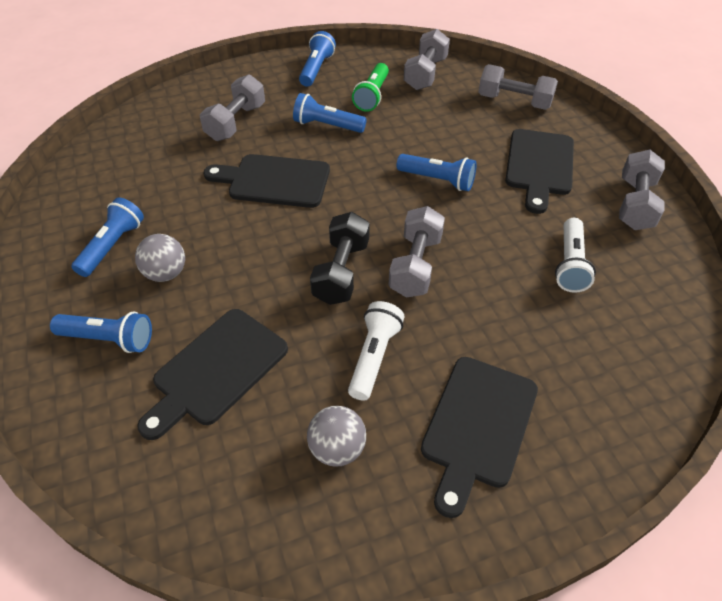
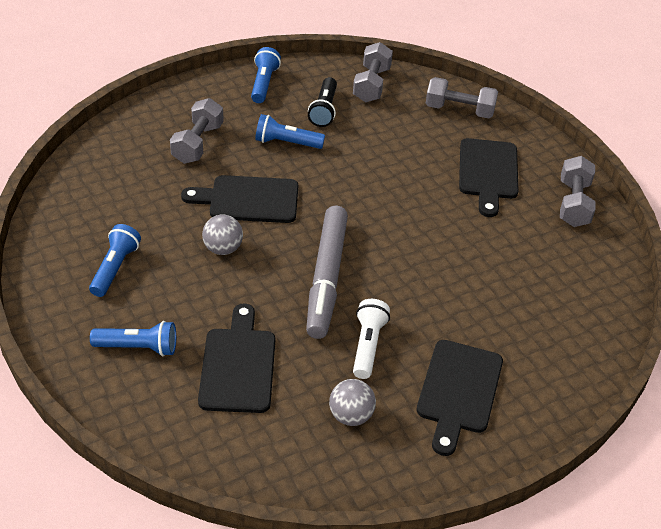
camera: 10 degrees left, 5 degrees down
grey ball [135,234,185,282] -> grey ball moved to [202,214,243,255]
black cutting board [137,309,288,440] -> black cutting board turned 150 degrees clockwise [198,304,275,413]
black dumbbell [310,212,370,305] -> grey marker [306,206,348,339]
green flashlight [352,63,389,112] -> black flashlight [308,77,337,127]
grey dumbbell [389,206,445,298] -> none
blue flashlight [396,154,477,191] -> none
white flashlight [555,218,596,293] -> none

